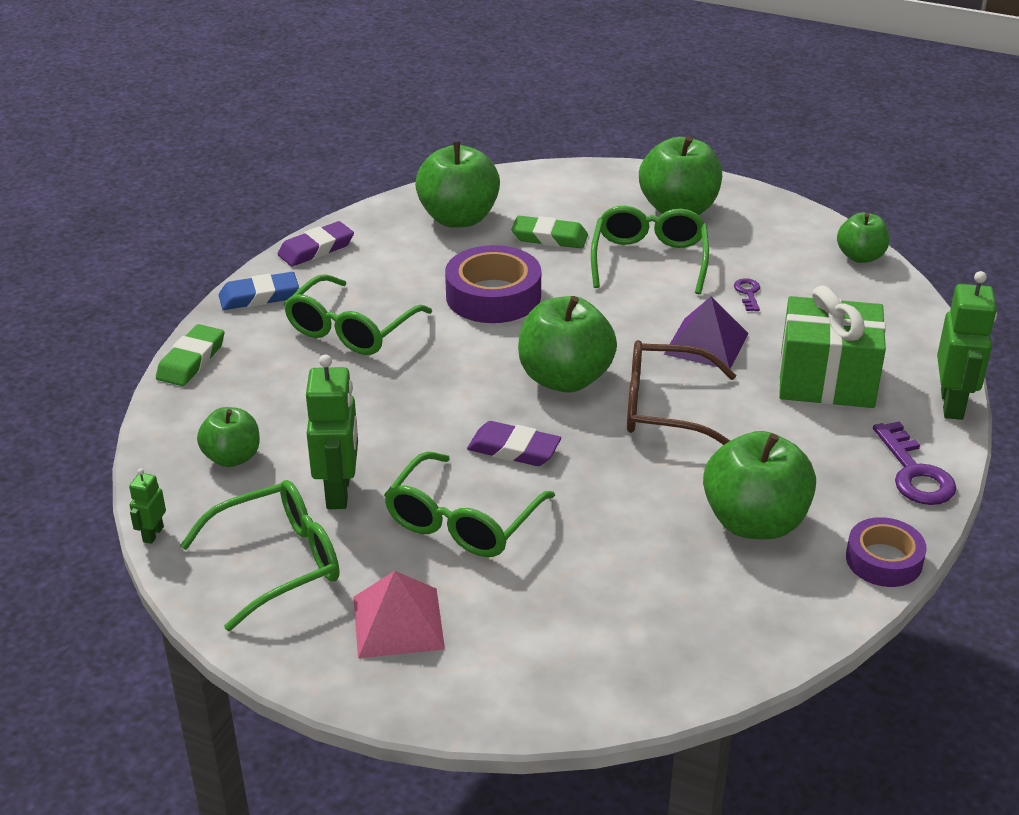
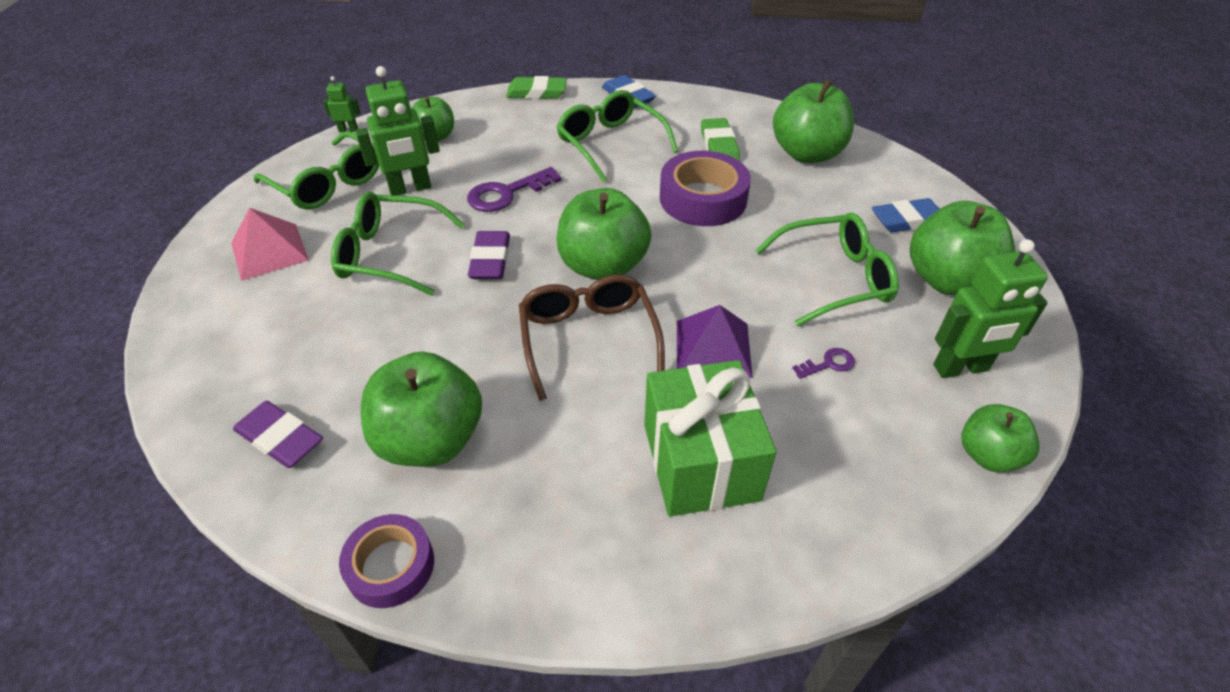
camera: 70 degrees right, 10 degrees up
purple eraser [277,221,354,266] -> purple eraser moved to [233,401,323,468]
green glasses [284,274,432,355] -> green glasses turned 45 degrees clockwise [556,90,678,183]
green eraser [511,216,588,249] -> green eraser moved to [701,118,740,161]
purple key [873,421,957,505] -> purple key moved to [467,167,562,212]
green robot [937,271,997,420] -> green robot moved to [934,239,1048,378]
none -> blue eraser [872,198,939,233]

